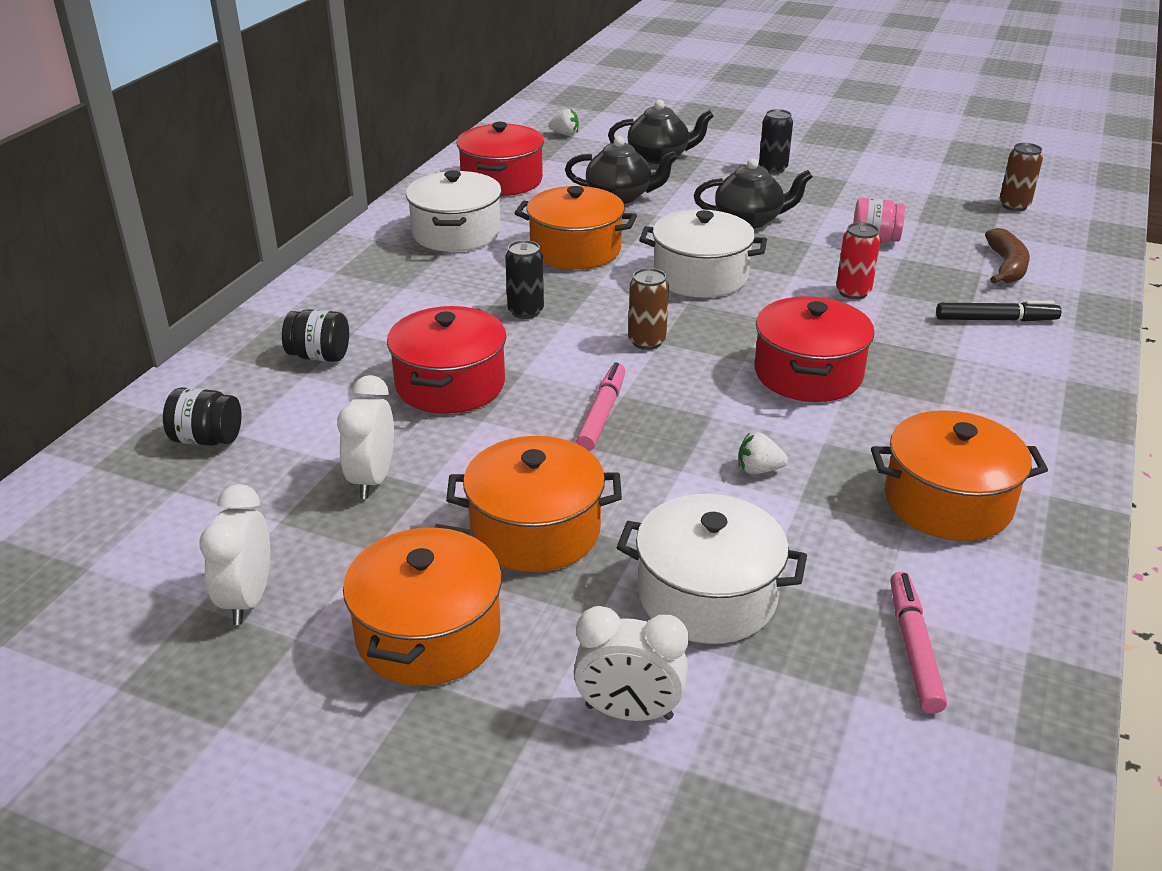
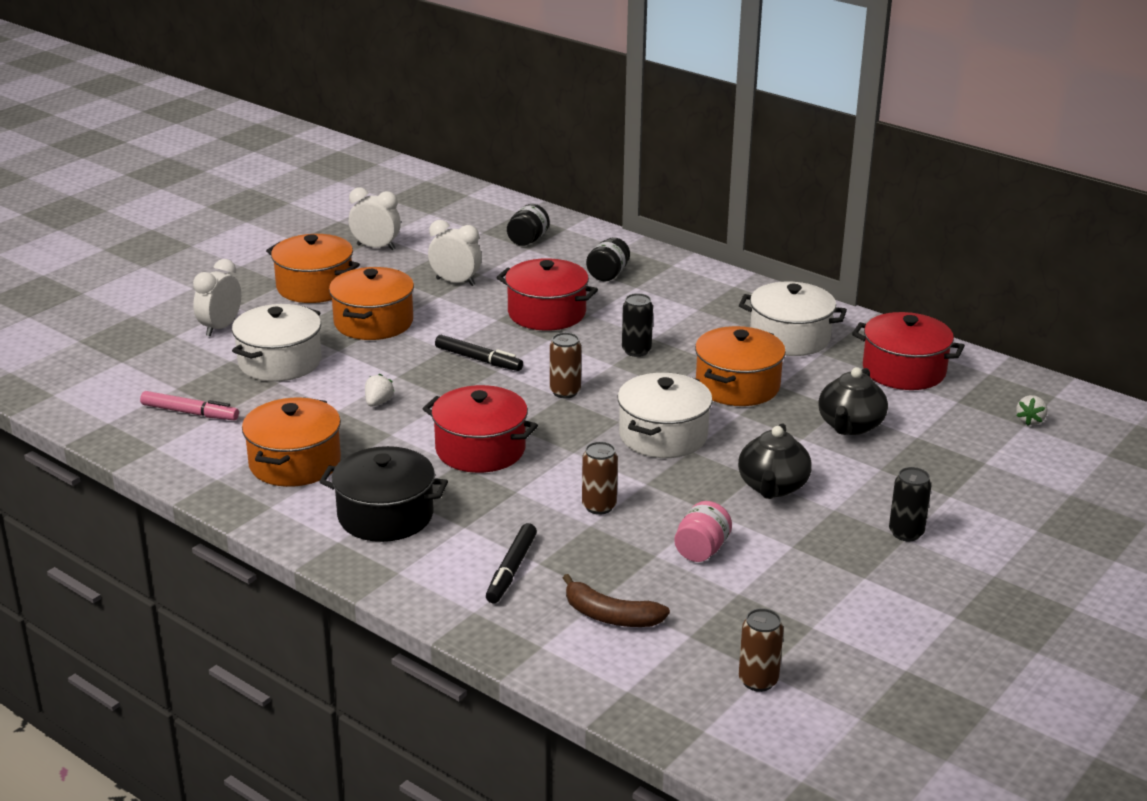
camera: 105 degrees right, 5 degrees down
pink marker [576,363,626,451] -> black marker [435,335,523,371]
black teapot [608,100,714,164] -> none
red can [836,222,881,299] -> brown can [582,442,618,515]
none -> black pot [319,446,448,542]

